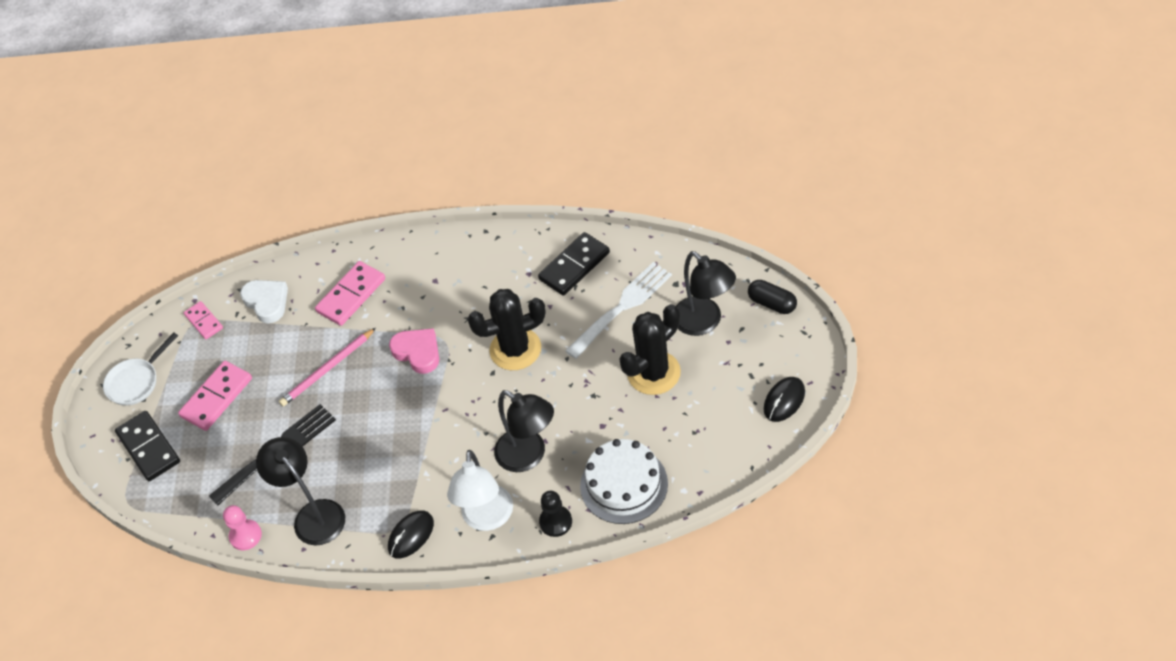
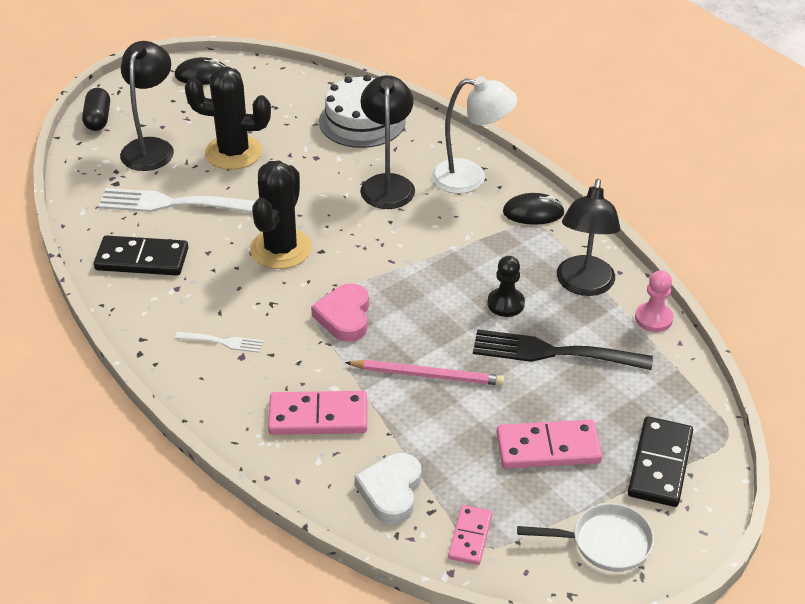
camera: 135 degrees left, 10 degrees down
white lamp [447,450,513,531] -> white lamp turned 45 degrees clockwise [431,76,517,194]
black cactus [468,289,546,370] -> black cactus turned 75 degrees clockwise [250,161,312,269]
black pawn [539,491,572,537] -> black pawn moved to [488,256,525,317]
none -> white fork [175,332,264,353]

